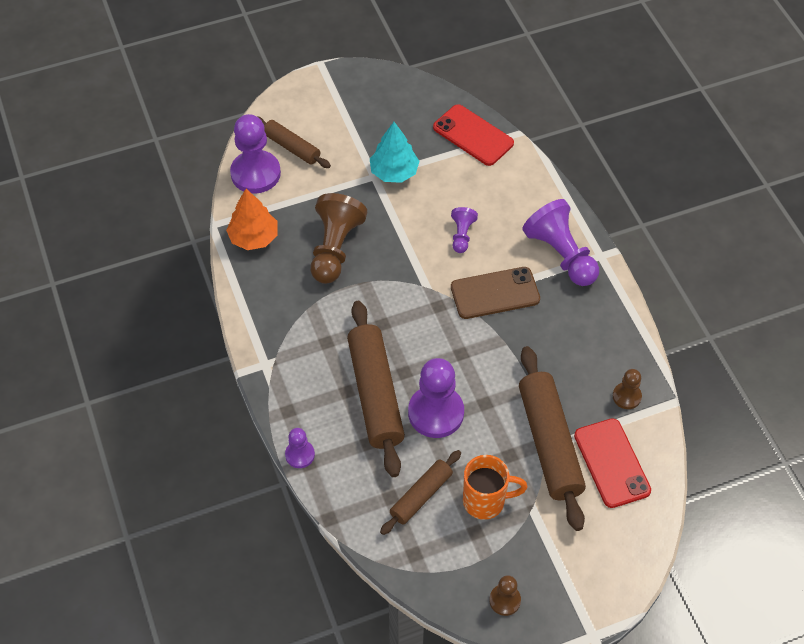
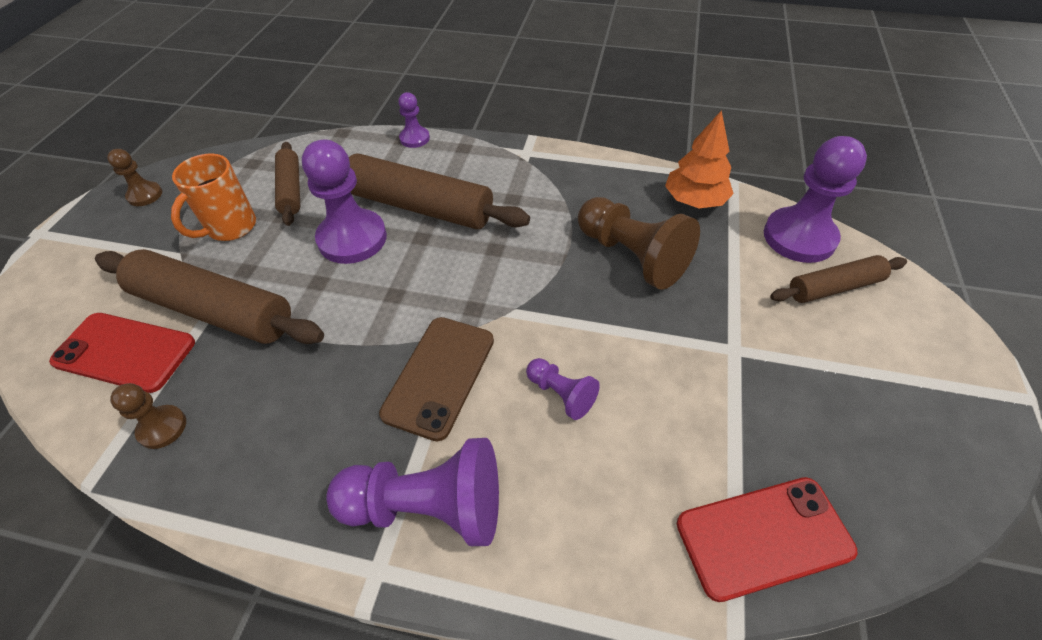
camera: 125 degrees right, 5 degrees down
turquoise tree [370,122,419,183] -> none

